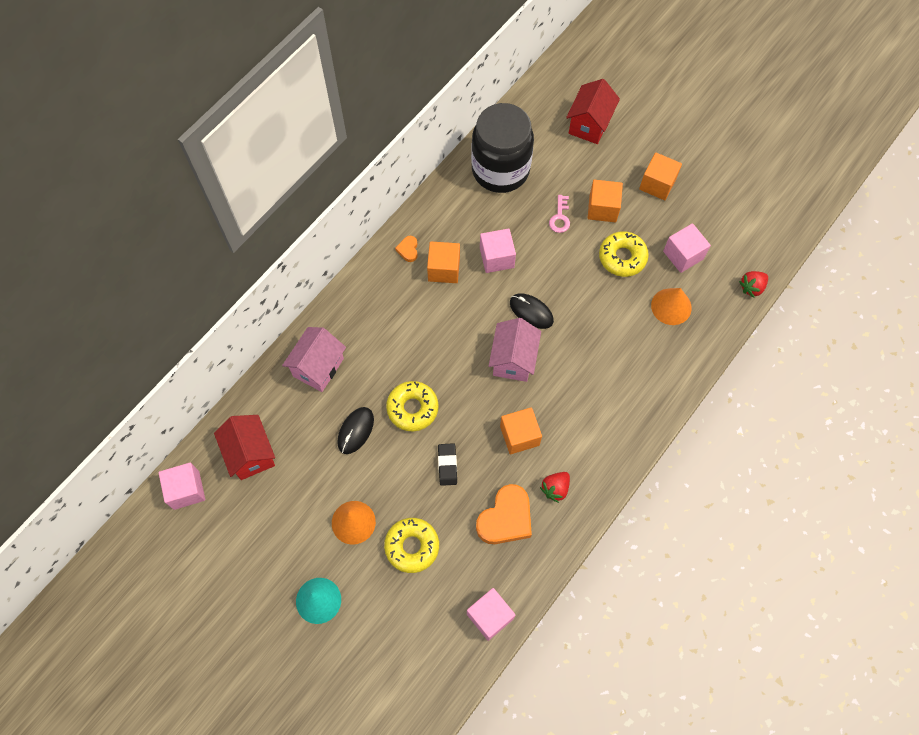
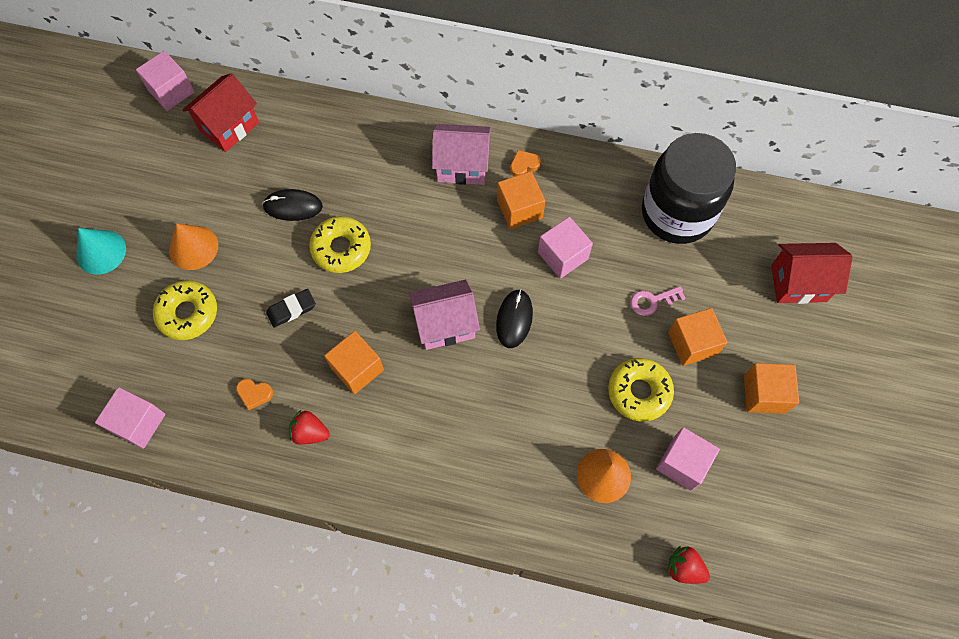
camera: 65 degrees right, 0 degrees up
pink house [282,327,346,392] -> pink house moved to [432,124,491,185]
orange heart [476,484,532,544] -> orange heart [236,379,273,410], size x0.47

